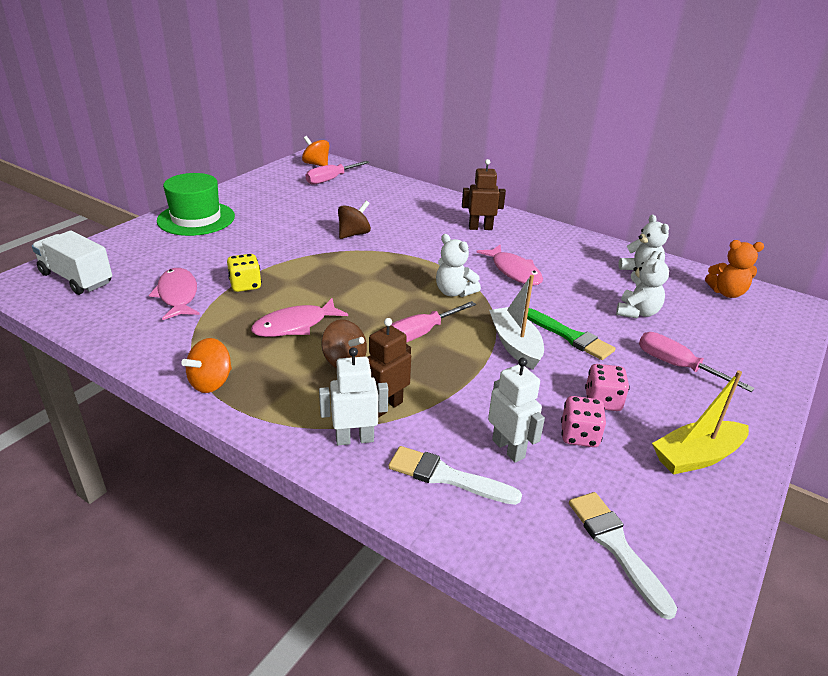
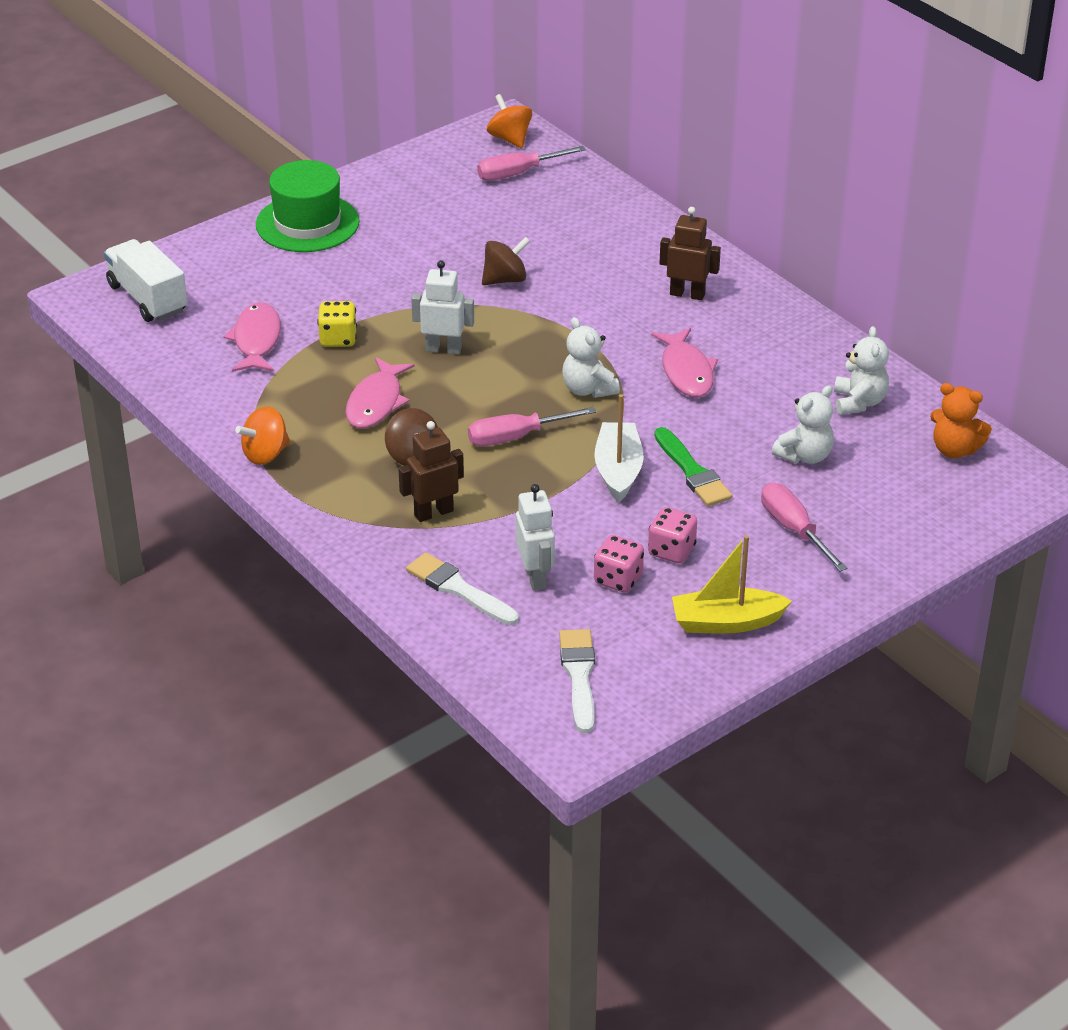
camera: 20 degrees right, 5 degrees up
pink fish [251,298,348,337] -> pink fish turned 60 degrees counterclockwise [345,357,415,428]
white robot [319,347,388,445] -> white robot moved to [411,260,474,354]

